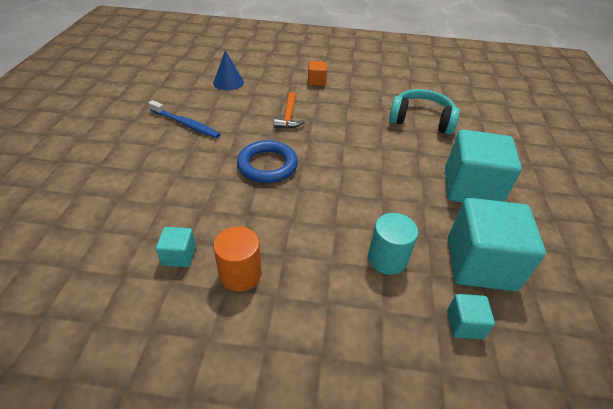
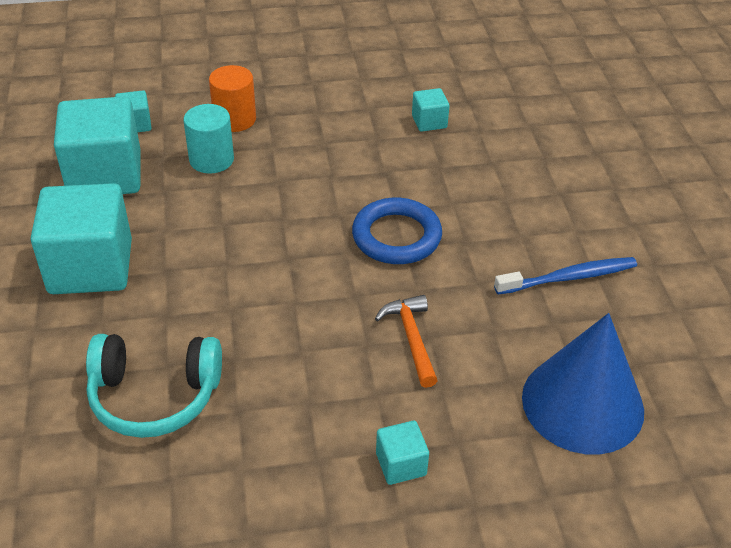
camera: 165 degrees right, 0 degrees up
blue toothbrush [148,100,221,138] -> blue toothbrush turned 150 degrees clockwise [494,257,637,295]
blue cone [213,50,244,90] -> blue cone [522,313,644,455], size x1.80
orange cylinder [213,226,262,292] -> orange cylinder moved to [209,65,256,132]
orange cube [308,61,327,86] -> turquoise cube [376,421,429,485]

